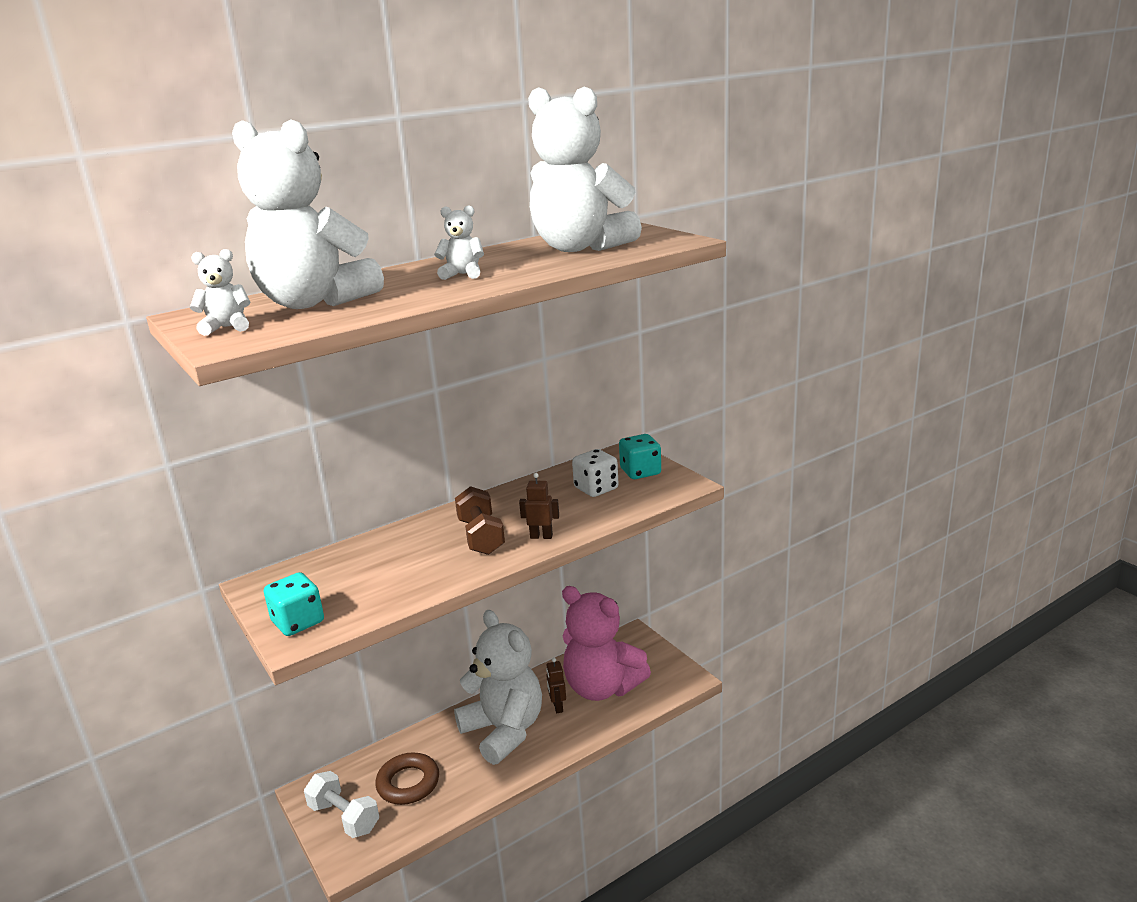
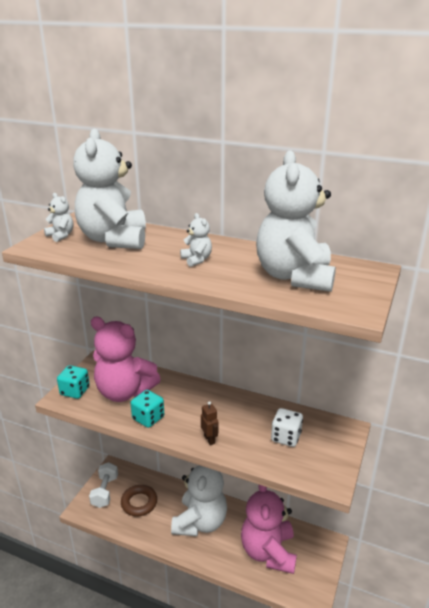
camera: 55 degrees right, 5 degrees up
brown dumbbell [455,486,505,555] -> none
brown robot [546,658,566,713] -> none
turquoise dice [619,434,661,479] -> turquoise dice moved to [131,390,164,428]
none -> pink teddy bear [91,317,161,402]

